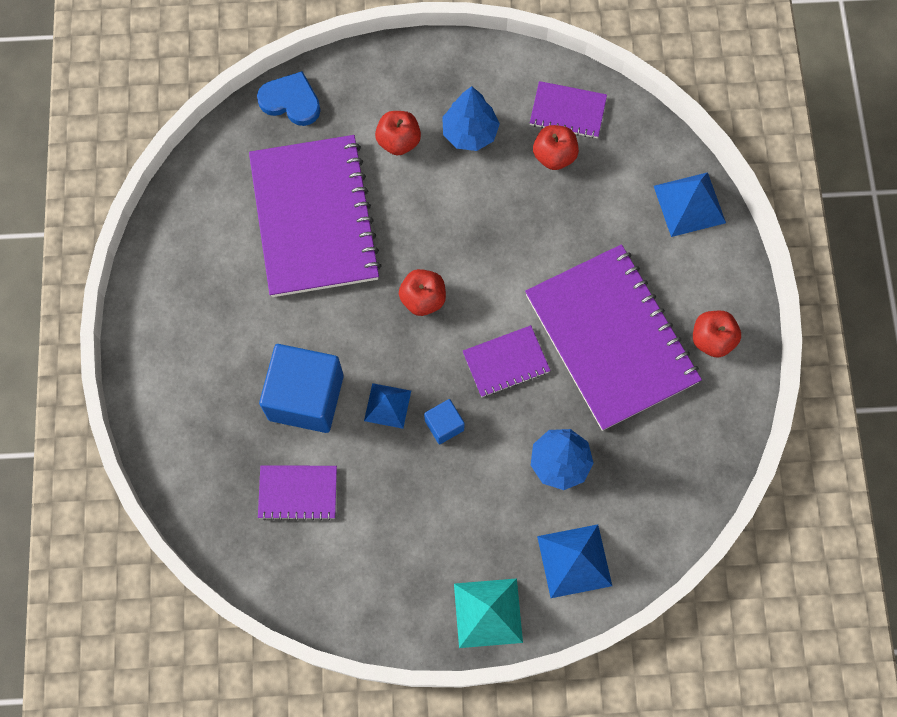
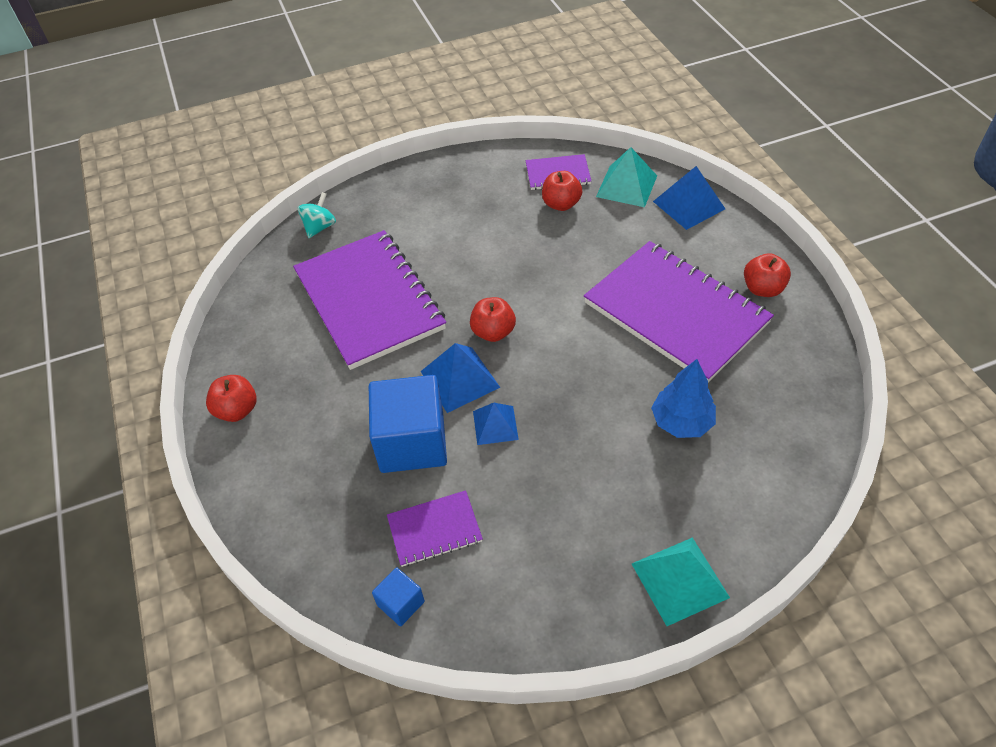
camera: 15 degrees left, 20 degrees down
blue heart [257,71,321,126] -> turquoise spinning top [298,192,336,238]
red apple [375,111,421,156] -> red apple moved to [206,375,257,422]
blue cube [424,399,465,444] -> blue cube moved to [372,568,425,626]
blue tree [442,86,500,151] -> none
purple notebook [463,325,551,397] -> none
blue pyramid [537,524,612,598] -> blue pyramid moved to [420,343,500,413]
none -> turquoise pyramid [596,147,657,207]

